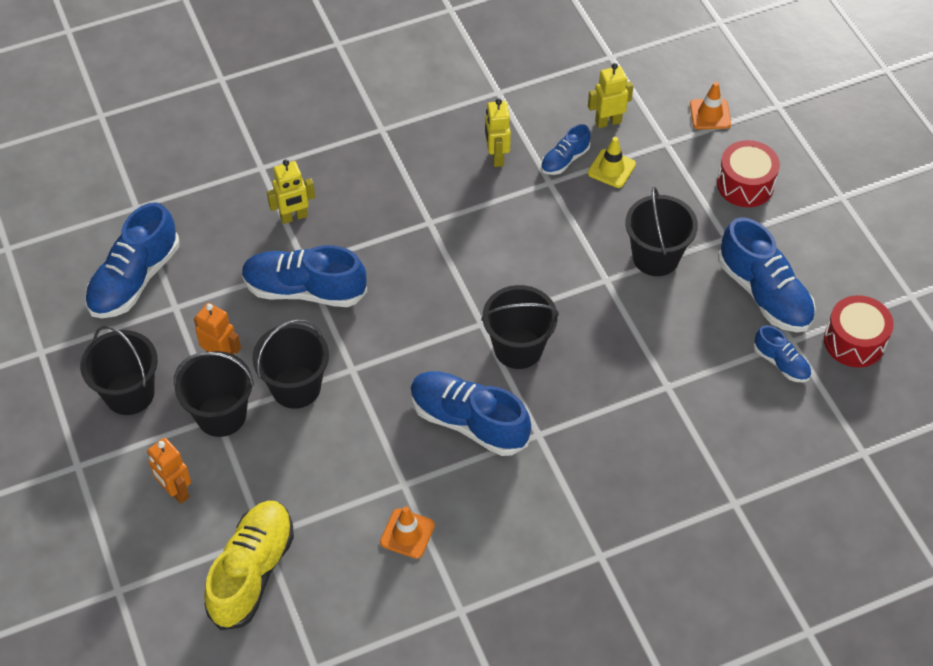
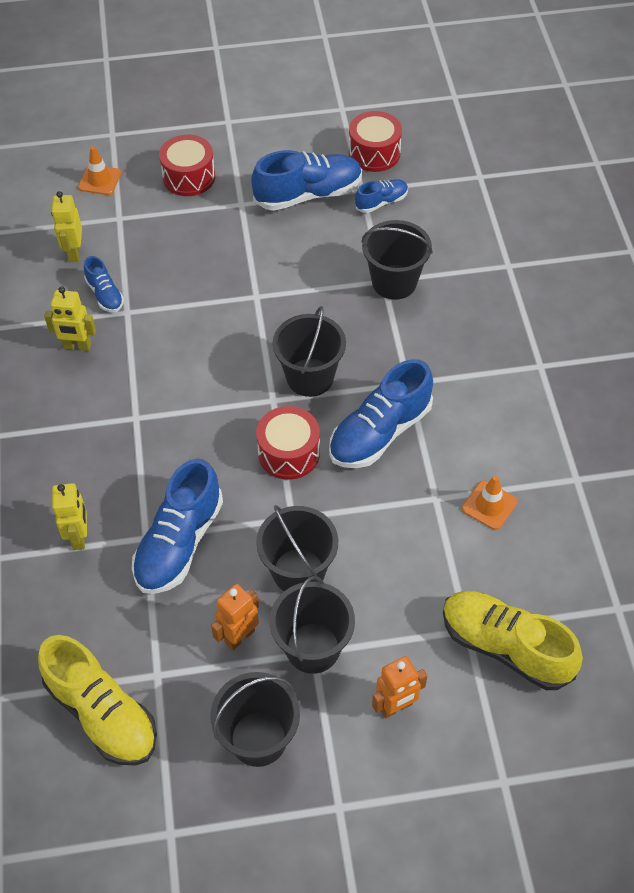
camera: 75 degrees left, 0 degrees up
blue shoe [85,202,179,318] -> yellow shoe [38,635,157,766]
yellow traffic cone [588,137,636,188] -> none
black bucket [625,187,698,276] -> black bucket moved to [361,220,433,300]
none -> red drum [256,406,320,480]

